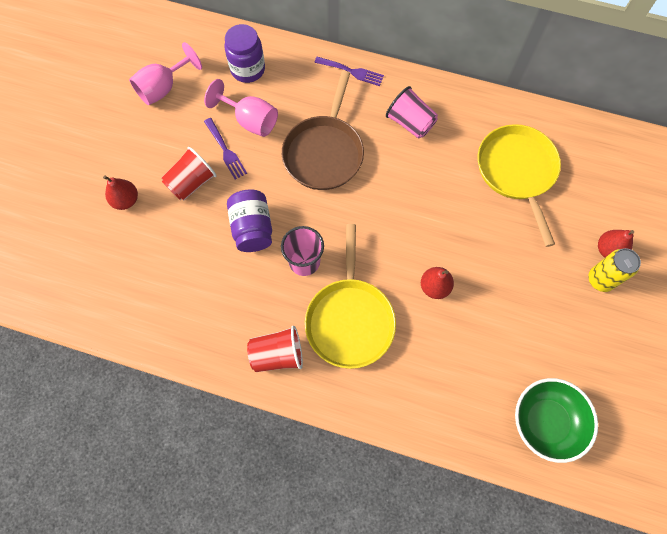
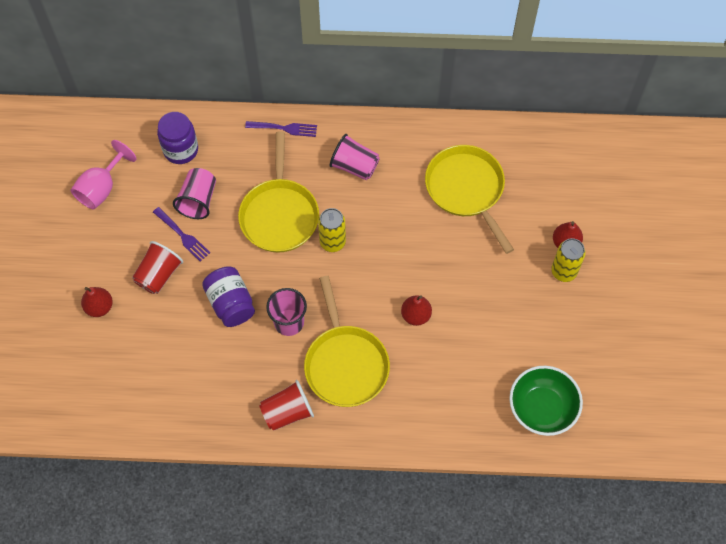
camera: 15 degrees left, 5 degrees down
pink goblet [204,79,278,137] -> pink cup [173,168,216,219]
brown pan [282,71,364,190] -> yellow pan [238,131,319,253]
none -> yellow can [318,208,346,252]

